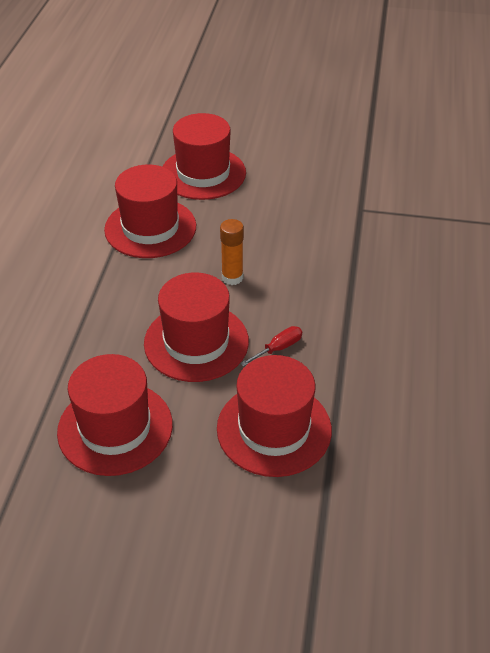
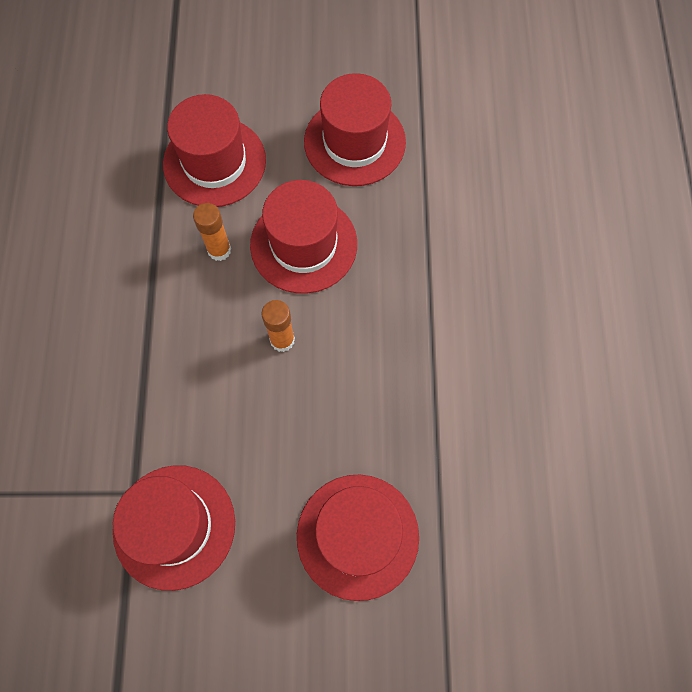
camera: 170 degrees right, 25 degrees up
red hat [104,165,196,258] -> red hat moved to [113,465,235,591]
red screwdriver [240,326,302,367] -> orange glue stick [193,203,231,261]

